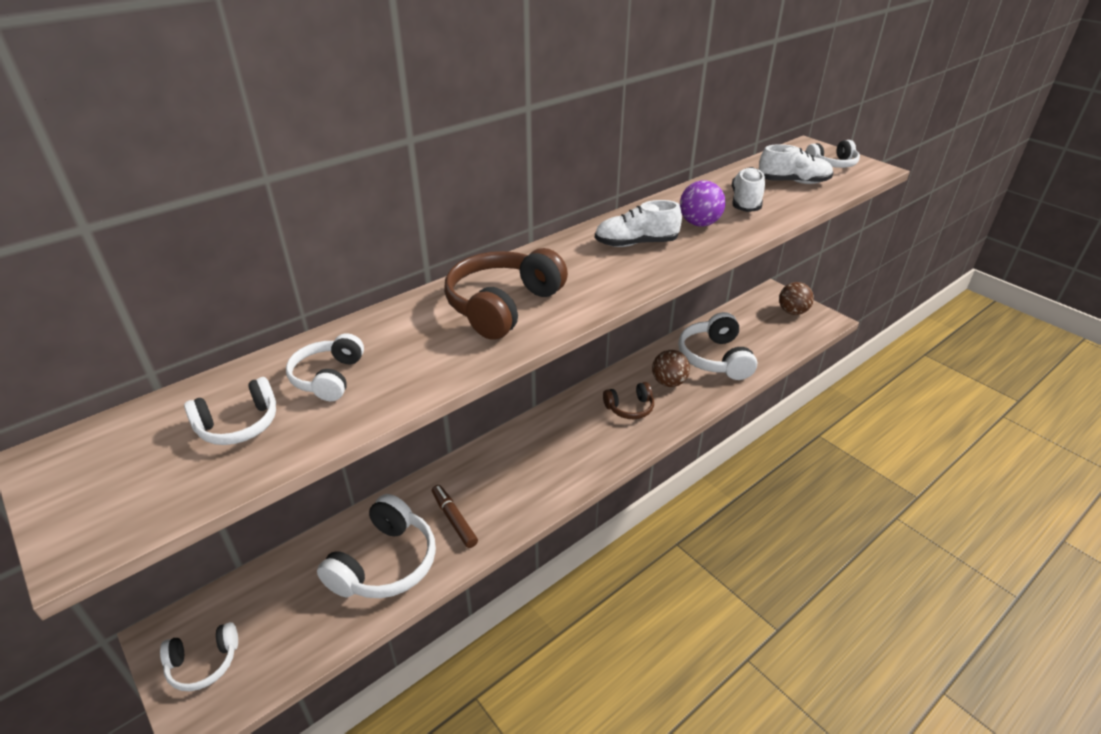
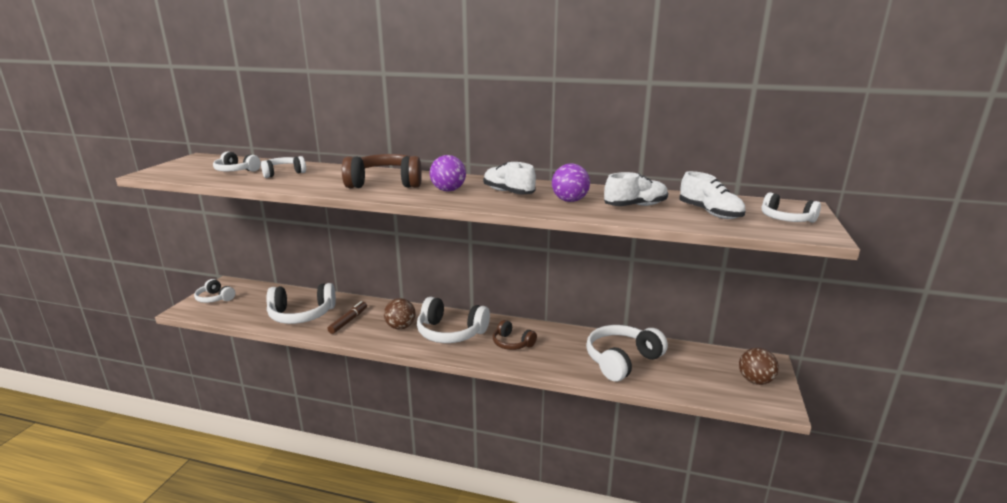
camera: 55 degrees right, 15 degrees down
brown ball [652,350,690,387] -> brown ball moved to [384,298,416,330]
none -> white headphones [417,297,490,343]
none -> purple ball [430,155,466,191]

